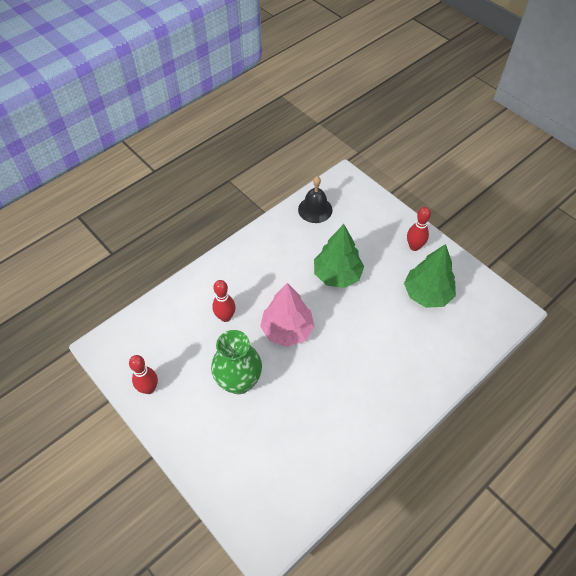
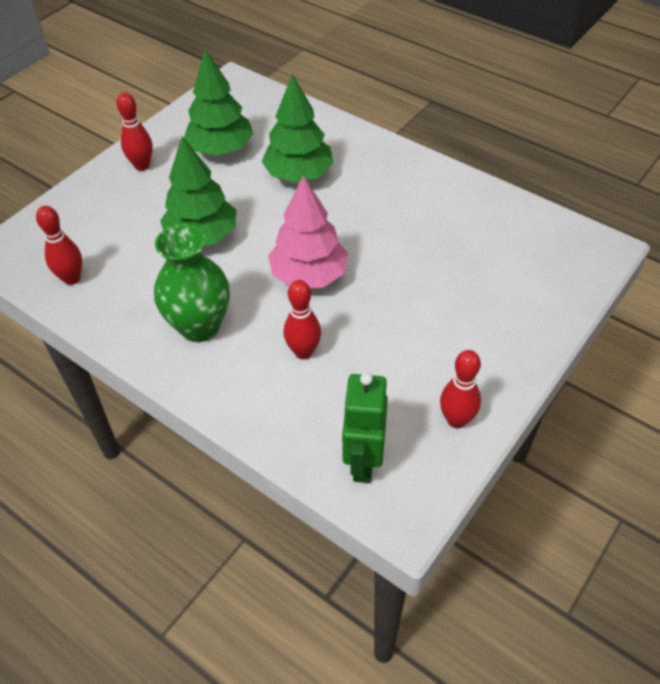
camera: 100 degrees left, 5 degrees down
green vase [211,330,262,394] -> green vase moved to [154,224,230,342]
black bell [298,176,332,223] -> red bowling pin [36,206,82,285]
none -> green tree [262,74,333,182]
none -> green robot [342,373,388,483]

